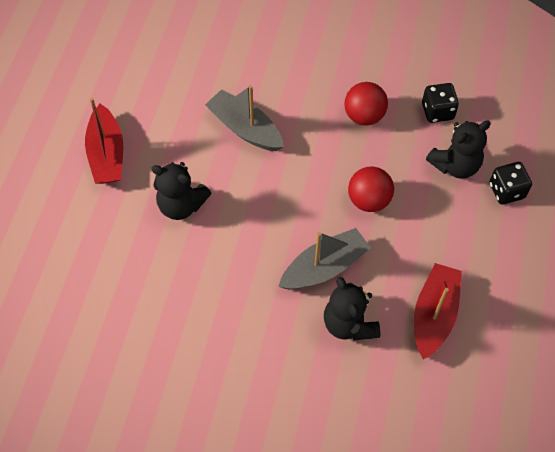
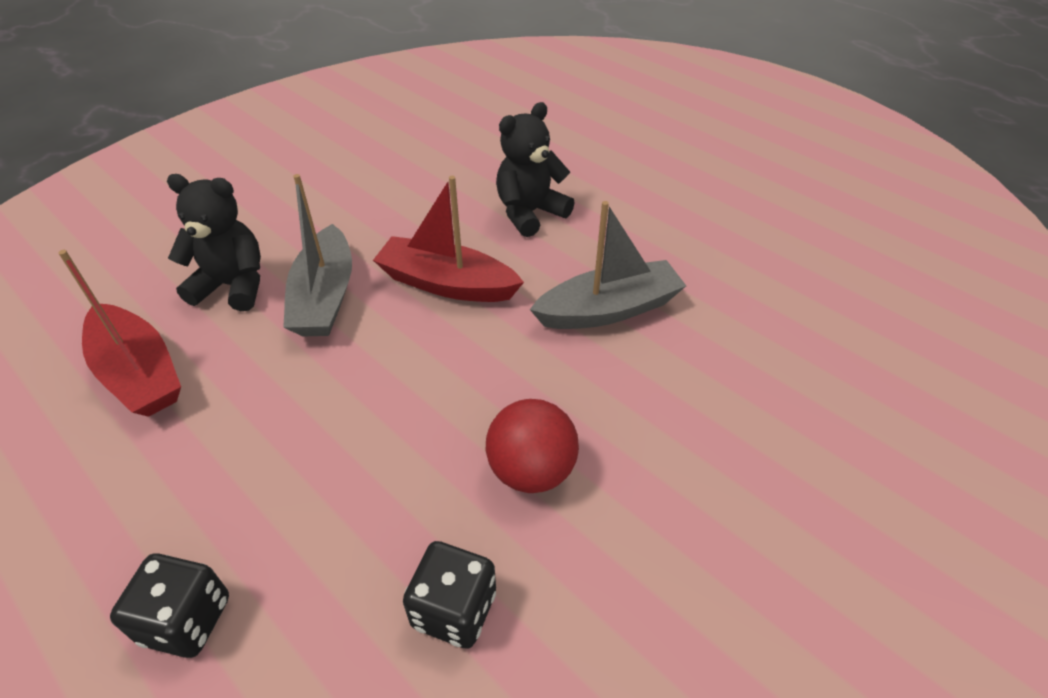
camera: 120 degrees right, 15 degrees down
red boat [85,98,123,184] -> red boat moved to [373,176,524,302]
red ball [348,167,394,212] -> none
black teddy bear [426,120,491,179] -> none

